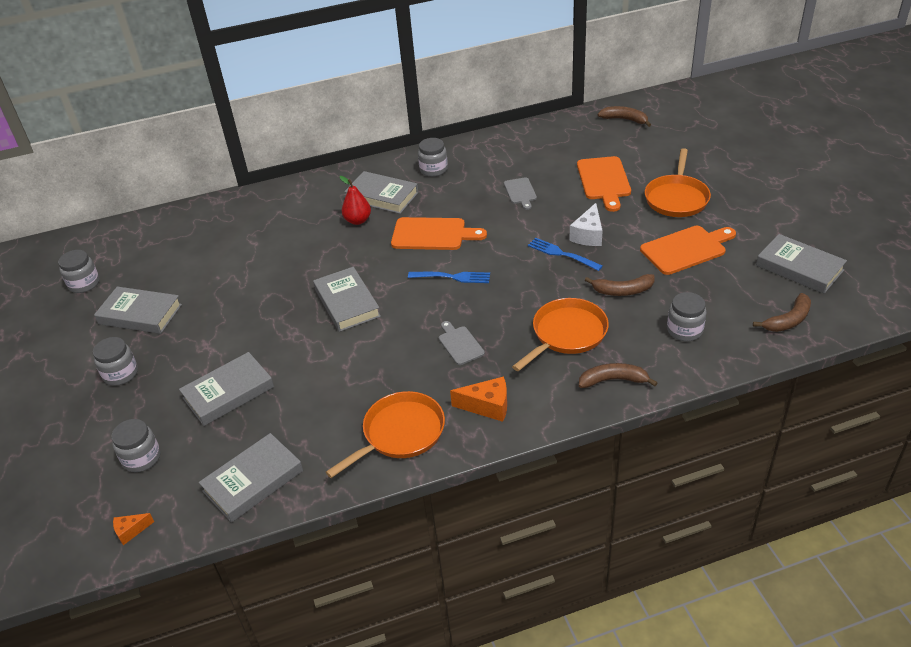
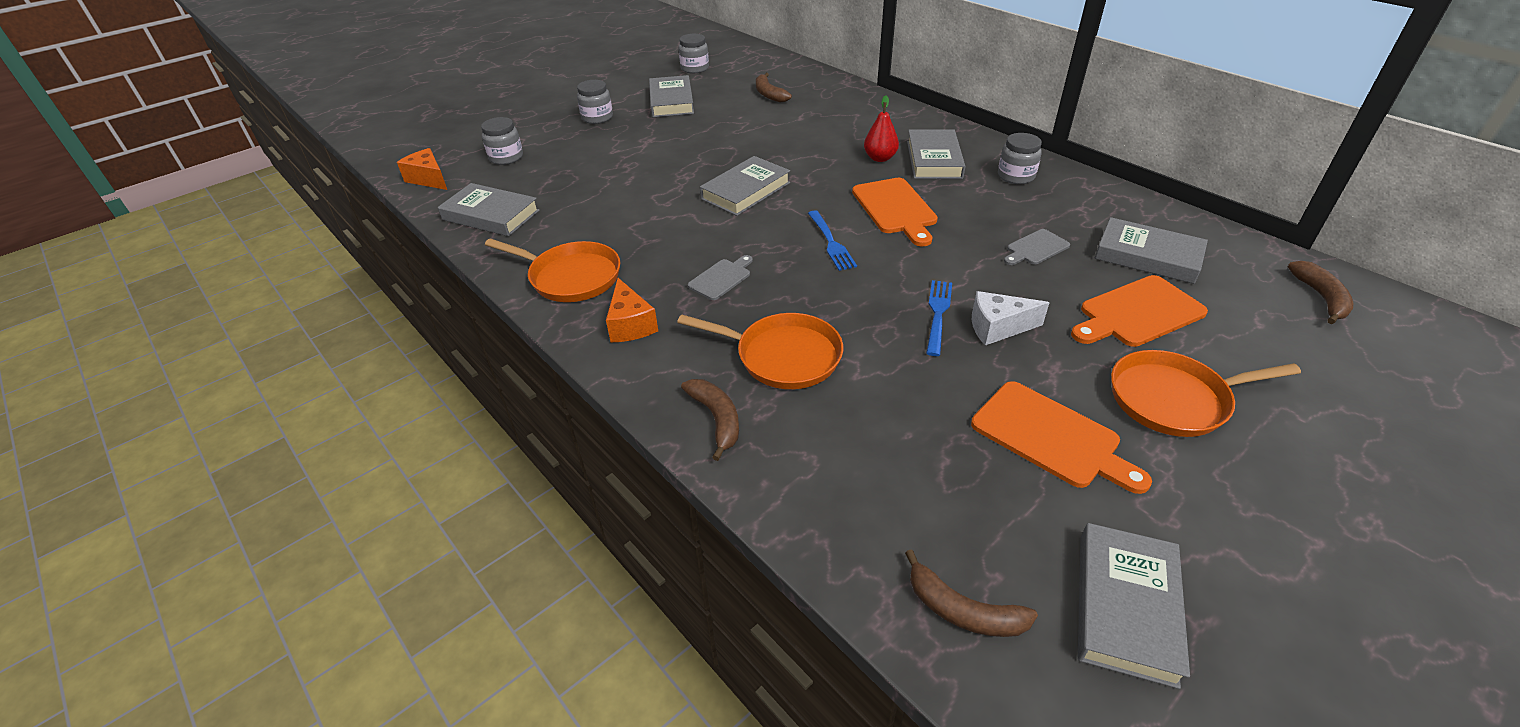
camera: 65 degrees right, 0 degrees up
orange cheese [113,513,154,545] -> orange cheese [397,148,447,190], size x1.69
grey book [179,352,274,426] -> grey book moved to [1095,217,1208,284]
brown banana [585,274,655,296] -> brown banana moved to [756,73,792,103]
grey jar [667,292,706,341] -> none

